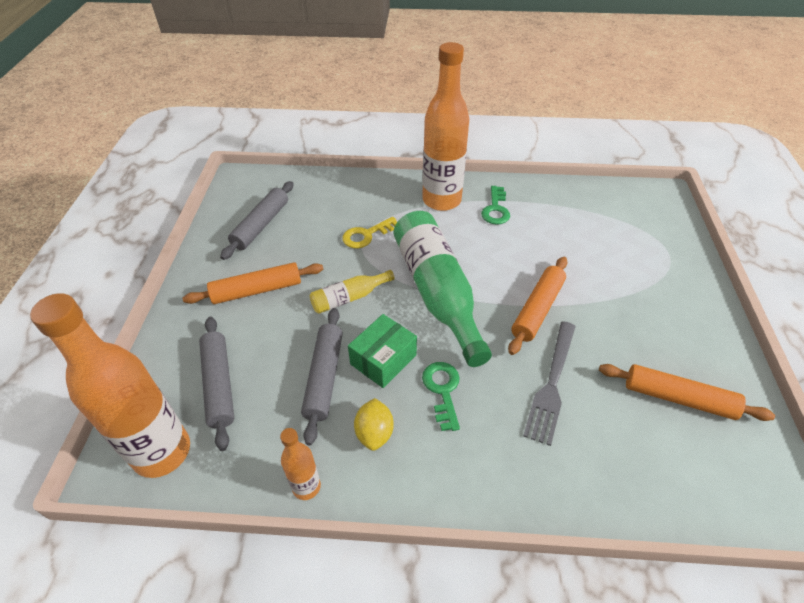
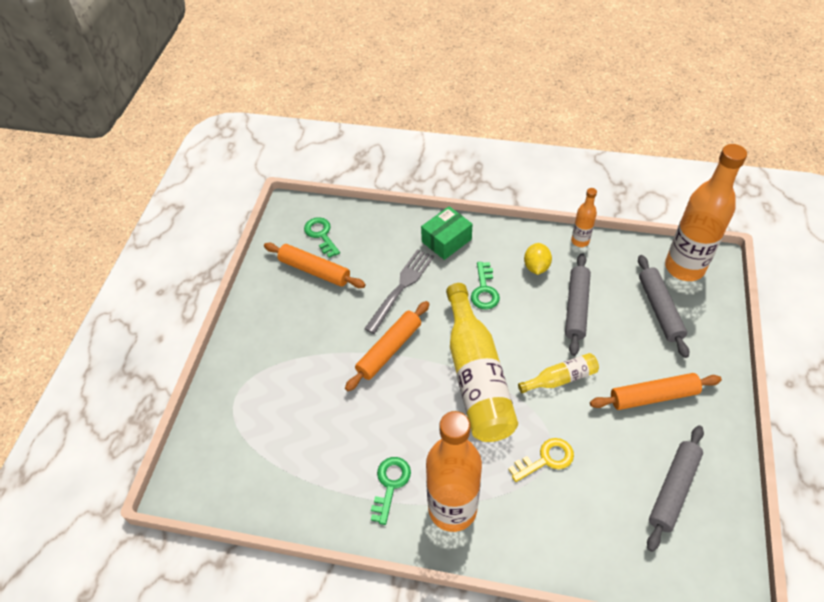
camera: 170 degrees left, 5 degrees up
green box [348,314,417,388] -> green box moved to [421,206,472,260]
green bottle [394,211,492,367] -> yellow bottle [446,283,518,442]
none -> green key [304,217,340,258]

